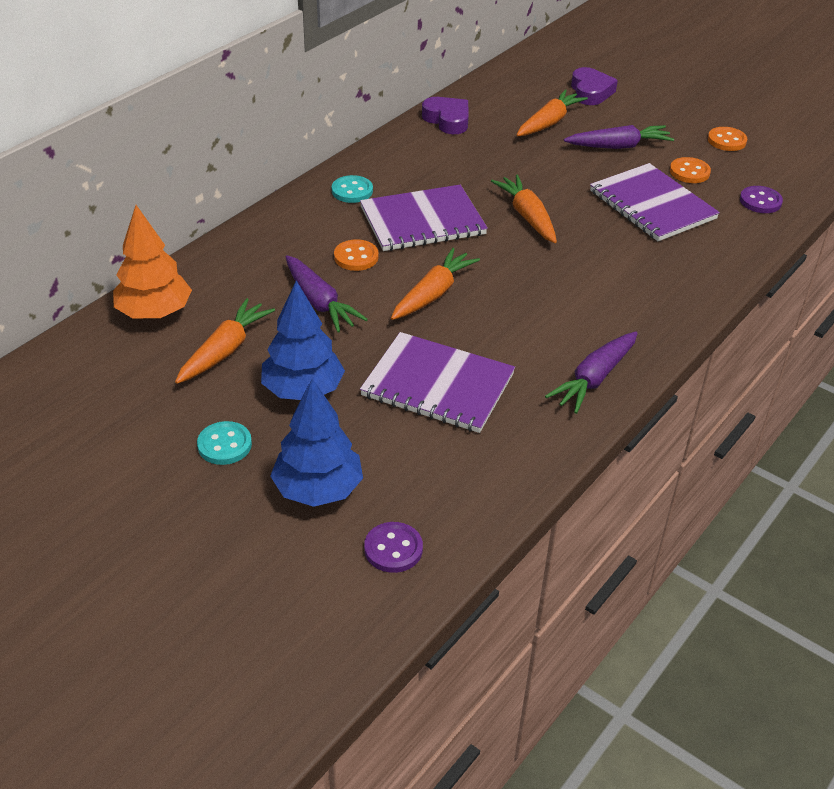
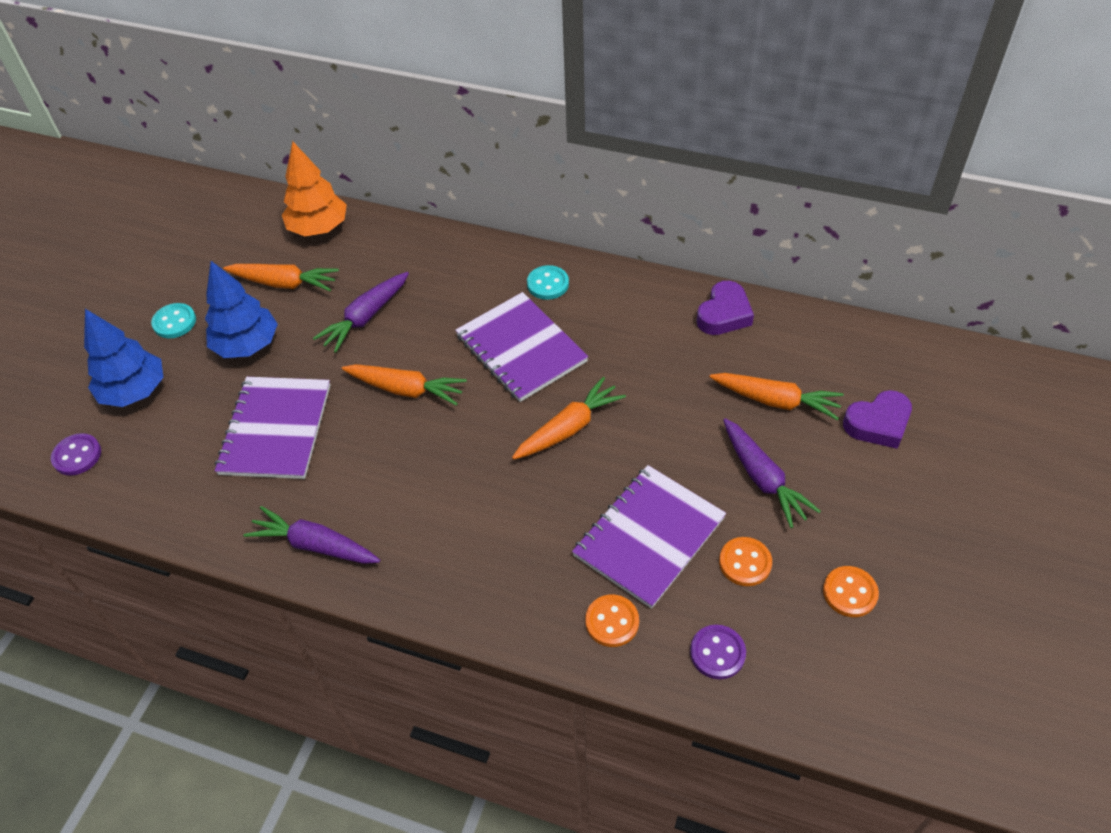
camera: 75 degrees right, 10 degrees up
orange button [334,239,379,271] -> orange button moved to [585,595,639,647]

